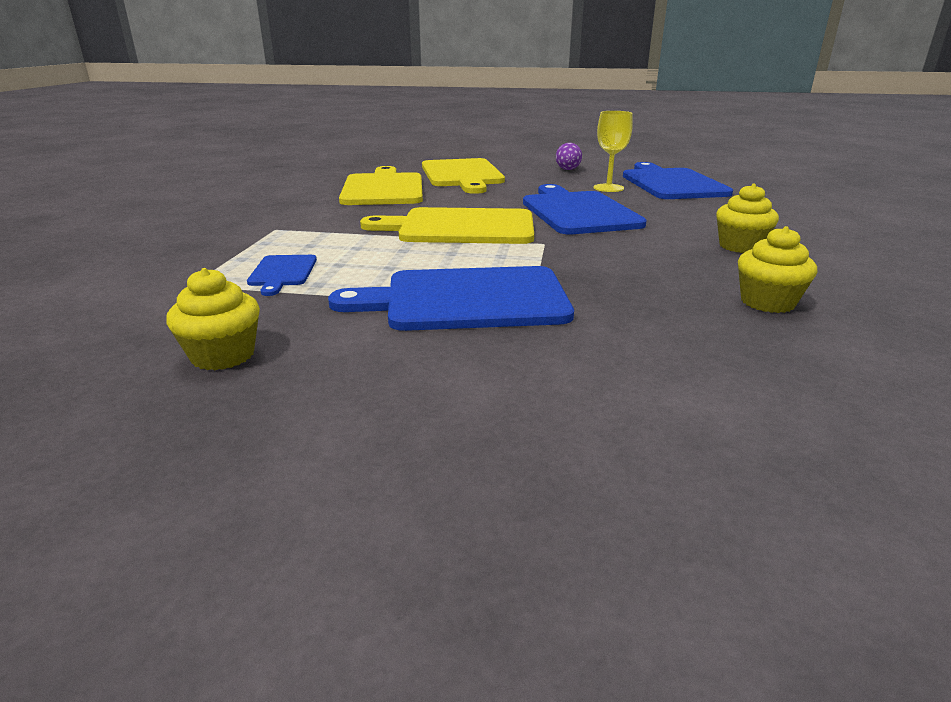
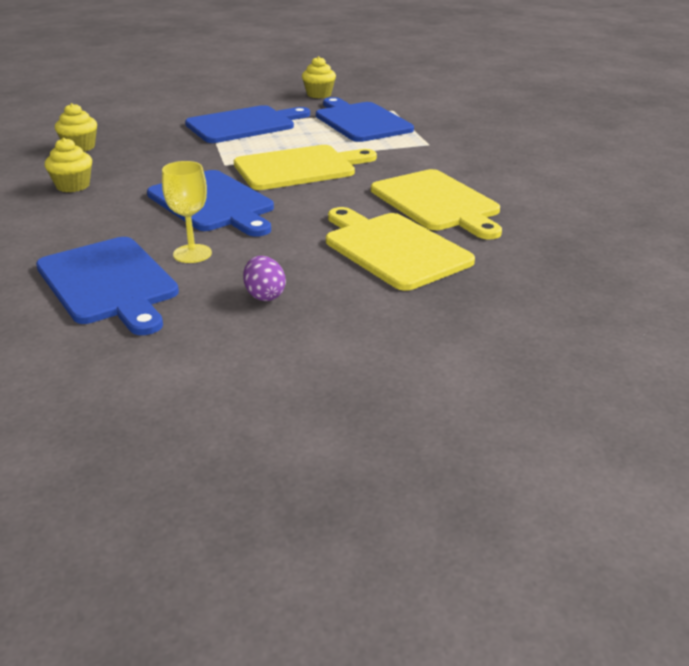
camera: 155 degrees right, 5 degrees up
blue cutting board [247,255,317,296] -> blue cutting board [316,97,414,142], size x2.10

